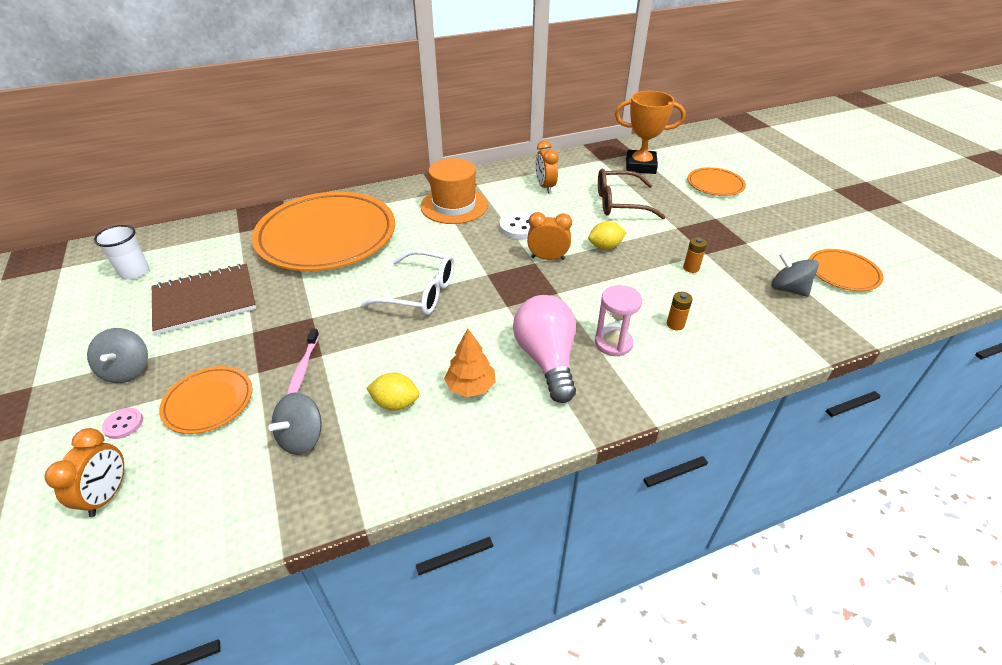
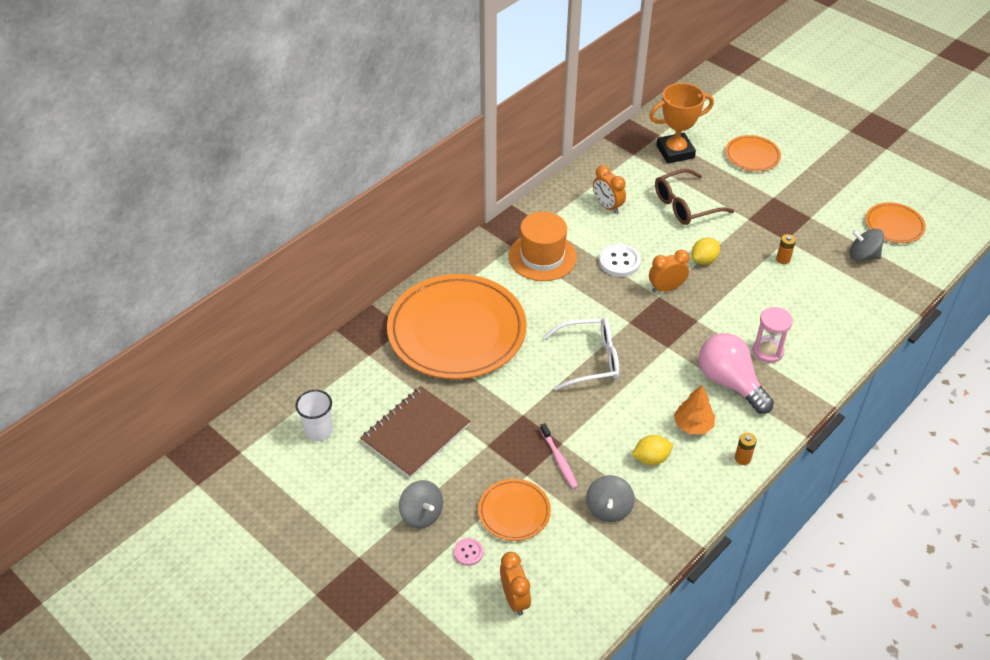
camera: 25 degrees left, 5 degrees up
orange battery [667,292,693,330] -> orange battery moved to [735,433,757,465]

